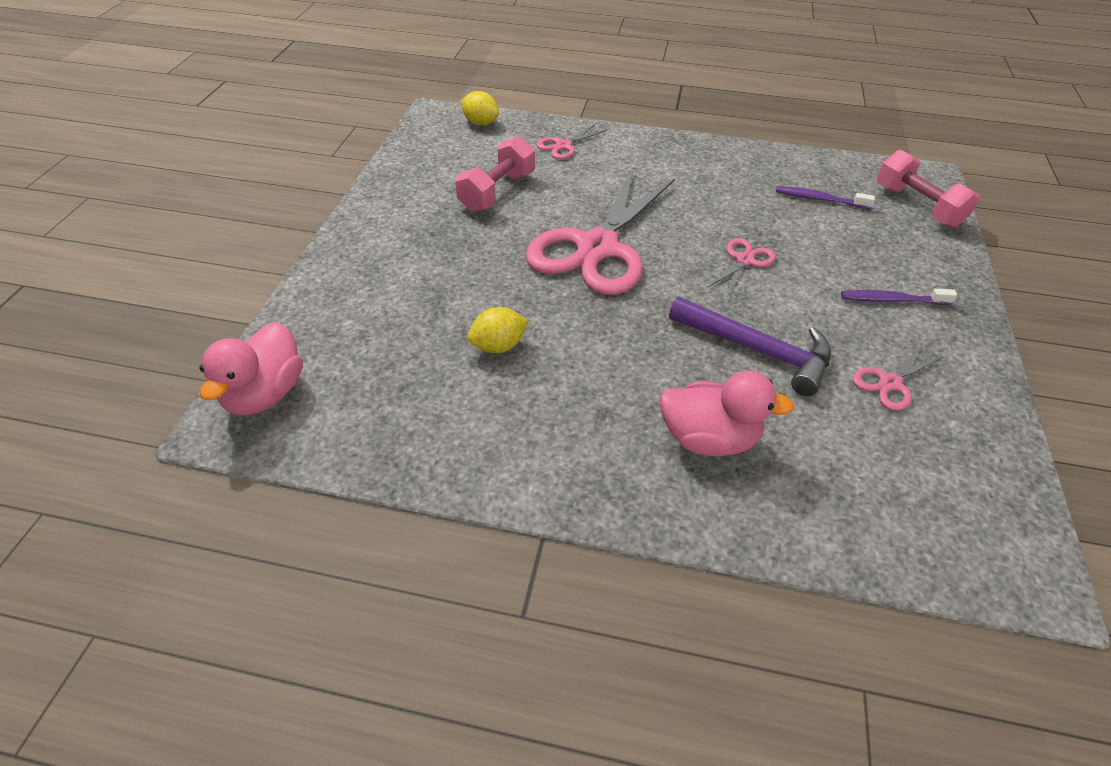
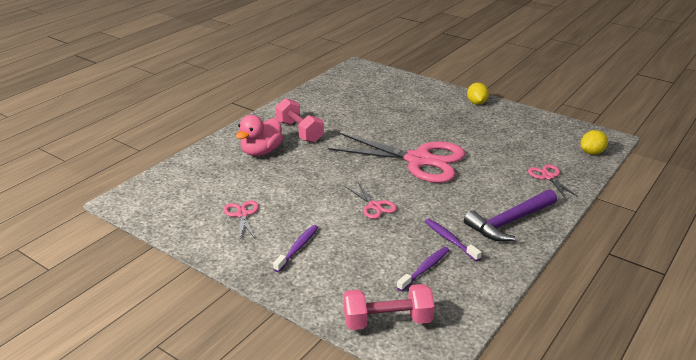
camera: 115 degrees right, 15 degrees down
pink duck [199,322,303,415] -> none
pink dumbbell [455,136,535,212] -> pink dumbbell moved to [275,98,324,143]
yellow lemon [467,307,529,353] -> yellow lemon moved to [467,83,489,105]
pink scissors [525,171,675,295] -> pink scissors turned 150 degrees clockwise [328,133,465,183]
purple hammer [669,297,831,396] -> purple hammer moved to [464,189,557,242]
none -> purple toothbrush [425,219,482,261]

